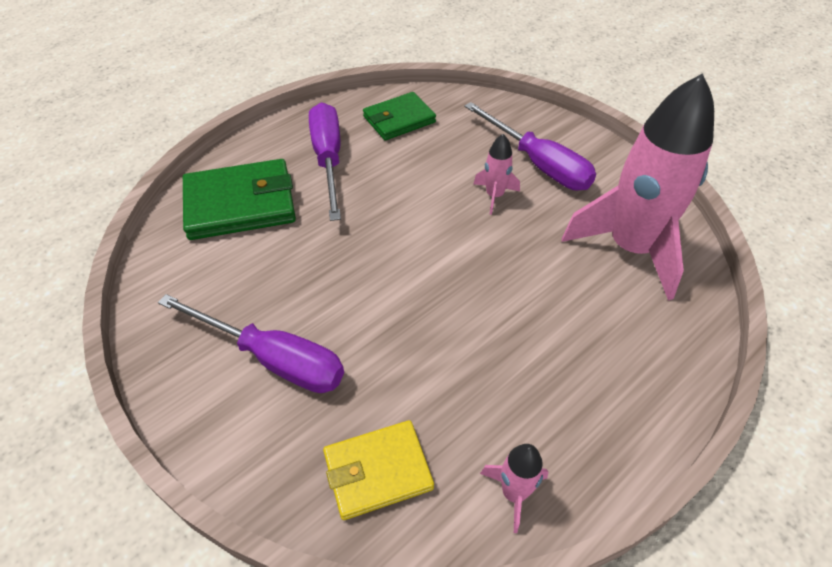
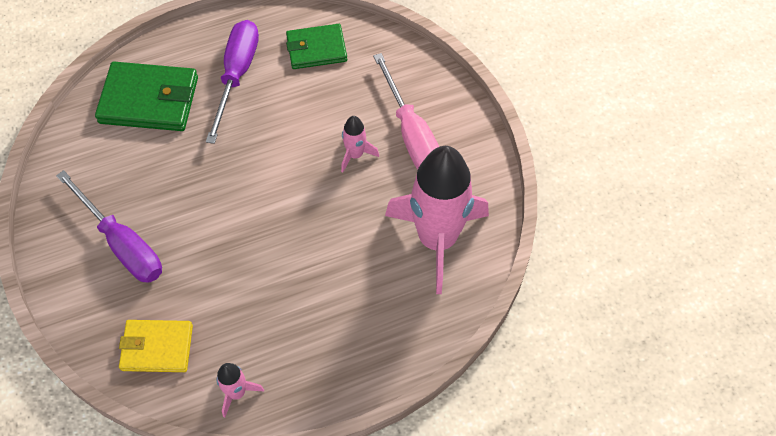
camera: 20 degrees right, 10 degrees up
purple screwdriver [464,102,596,191] -> pink screwdriver [373,53,439,169]

